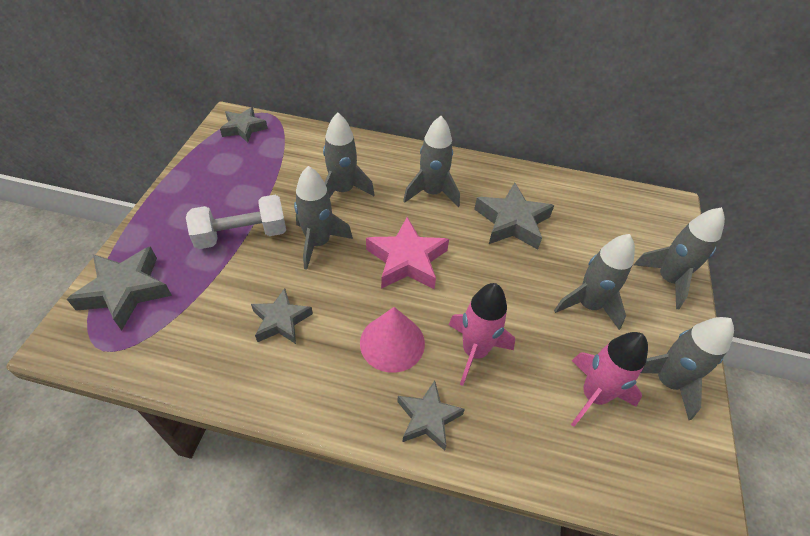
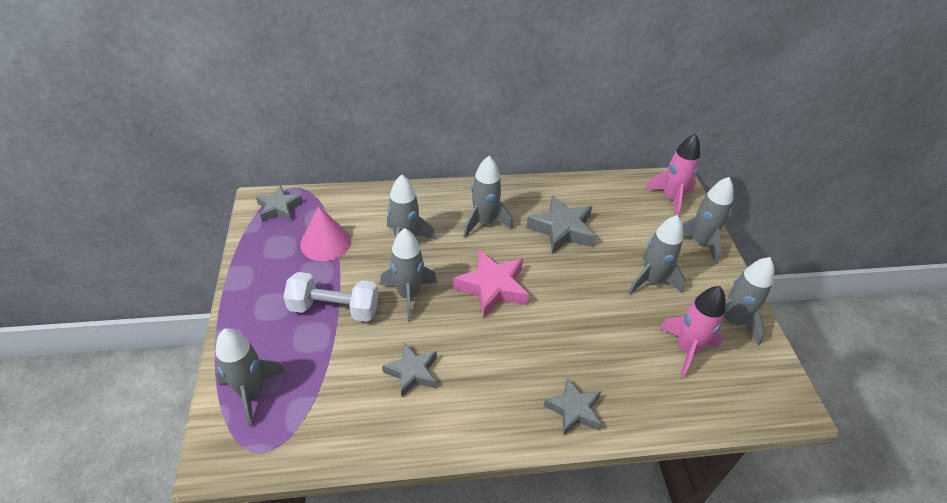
camera: 20 degrees left, 5 degrees down
grey star [67,246,172,330] -> grey rocket [216,328,286,427]
white dumbbell [186,195,286,249] -> white dumbbell turned 45 degrees clockwise [284,272,379,322]
pink cone [360,307,425,373] -> pink cone moved to [300,206,351,261]
pink rocket [448,283,515,386] -> pink rocket moved to [645,133,700,216]

